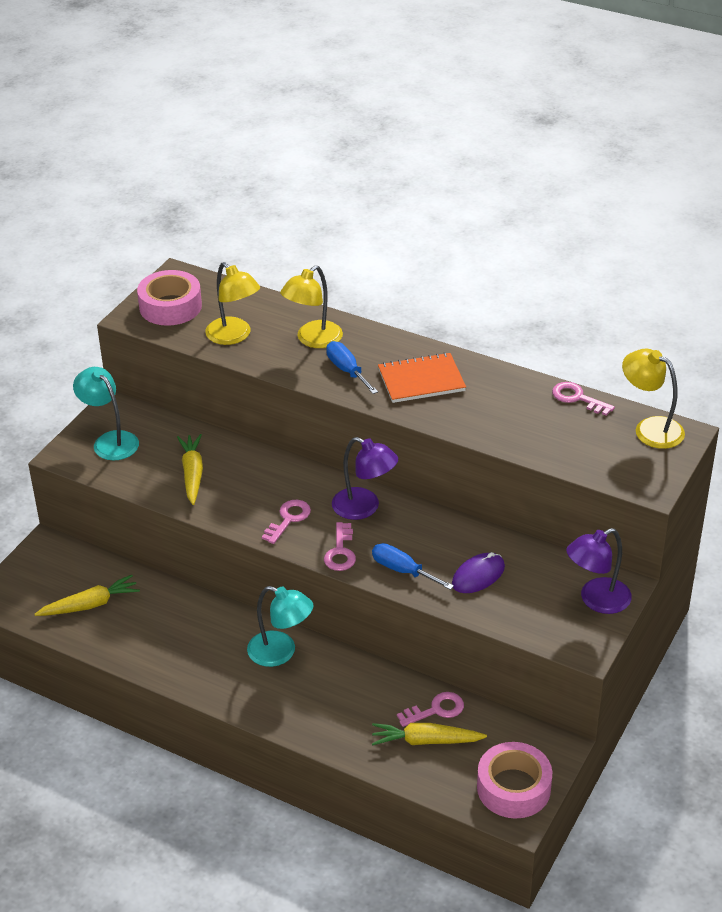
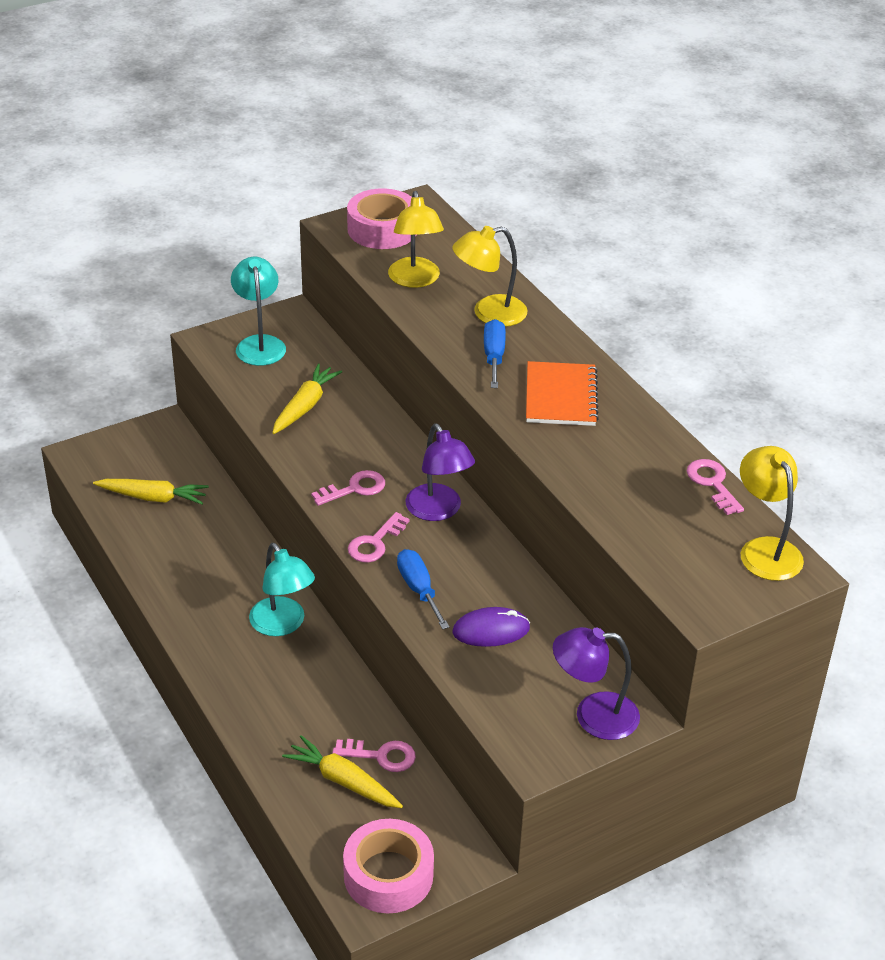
camera: 30 degrees right, 0 degrees up
orange notebook [378,352,466,403] -> orange notebook turned 75 degrees clockwise [526,361,599,426]

